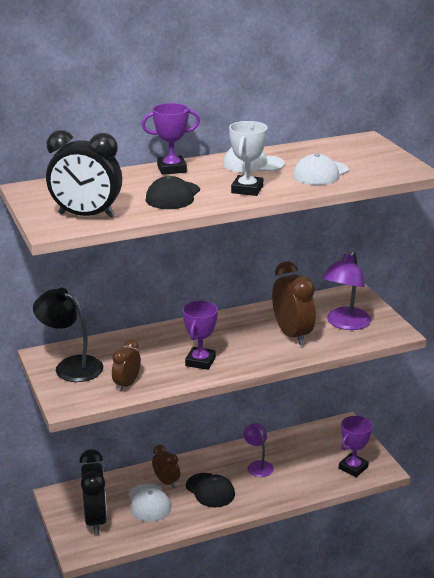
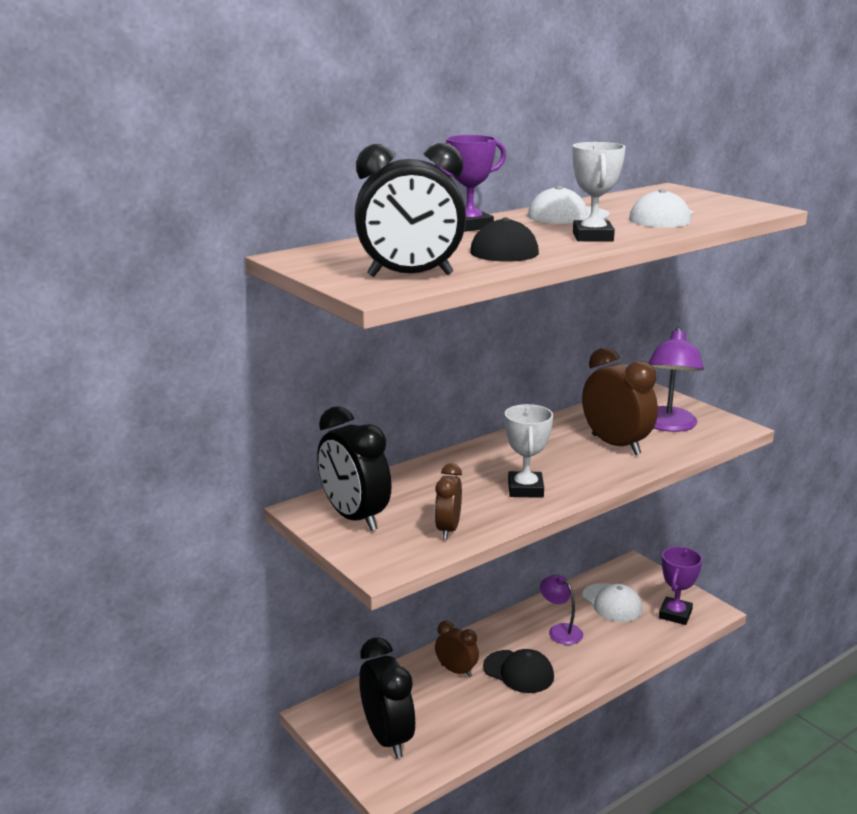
camera: 15 degrees left, 5 degrees down
black lamp [33,288,103,382] -> black clock [317,406,392,531]
white cap [129,484,171,522] -> white cap moved to [582,583,643,622]
purple trophy [183,301,218,370] -> white trophy [505,404,553,498]

